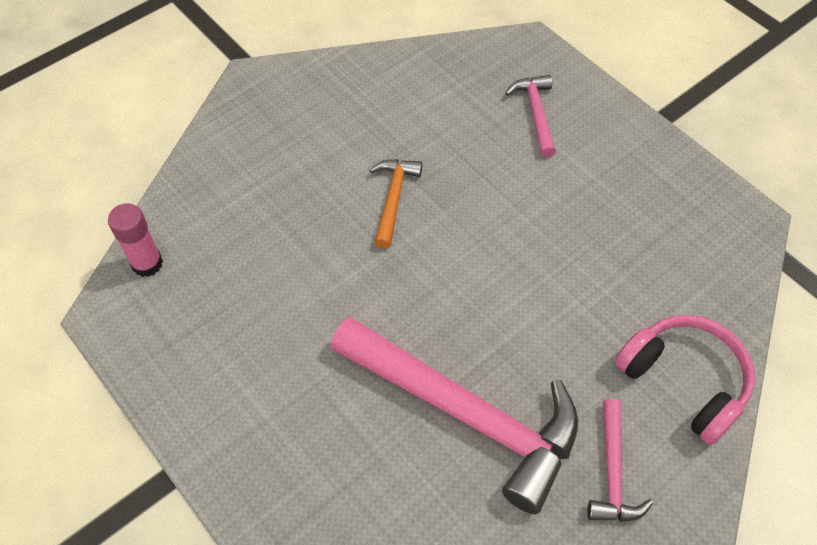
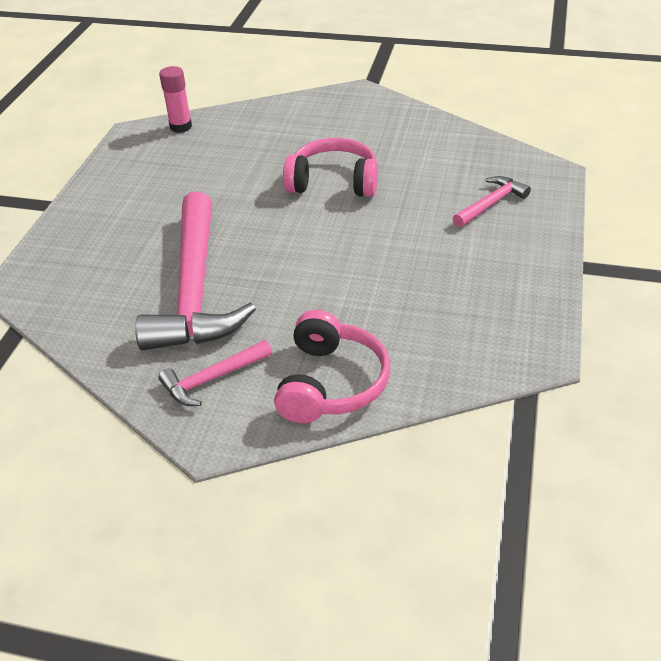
camera: 55 degrees right, 15 degrees down
orange hammer [369,159,422,249] -> pink headphones [283,138,378,197]

